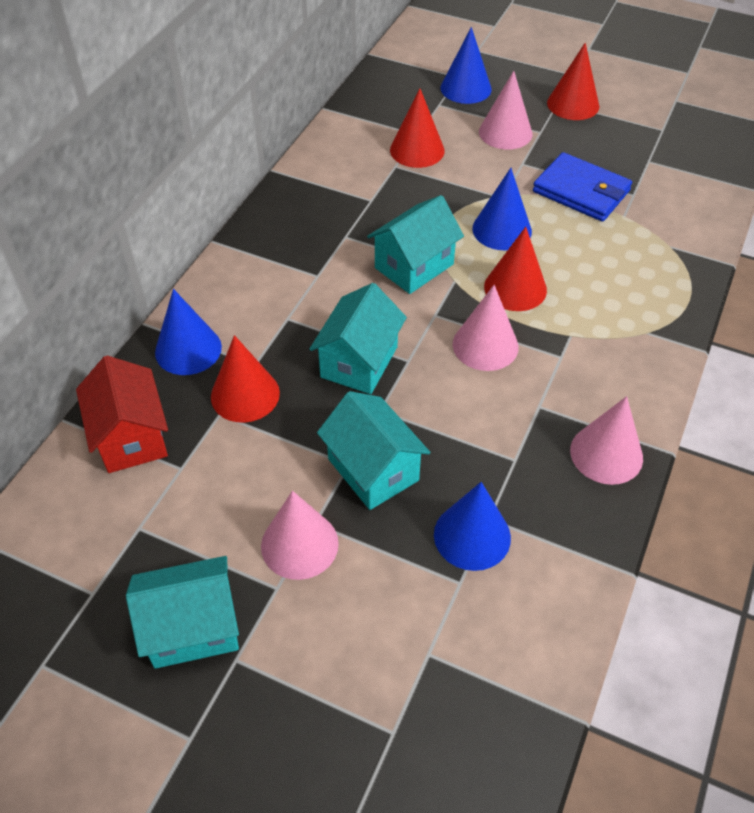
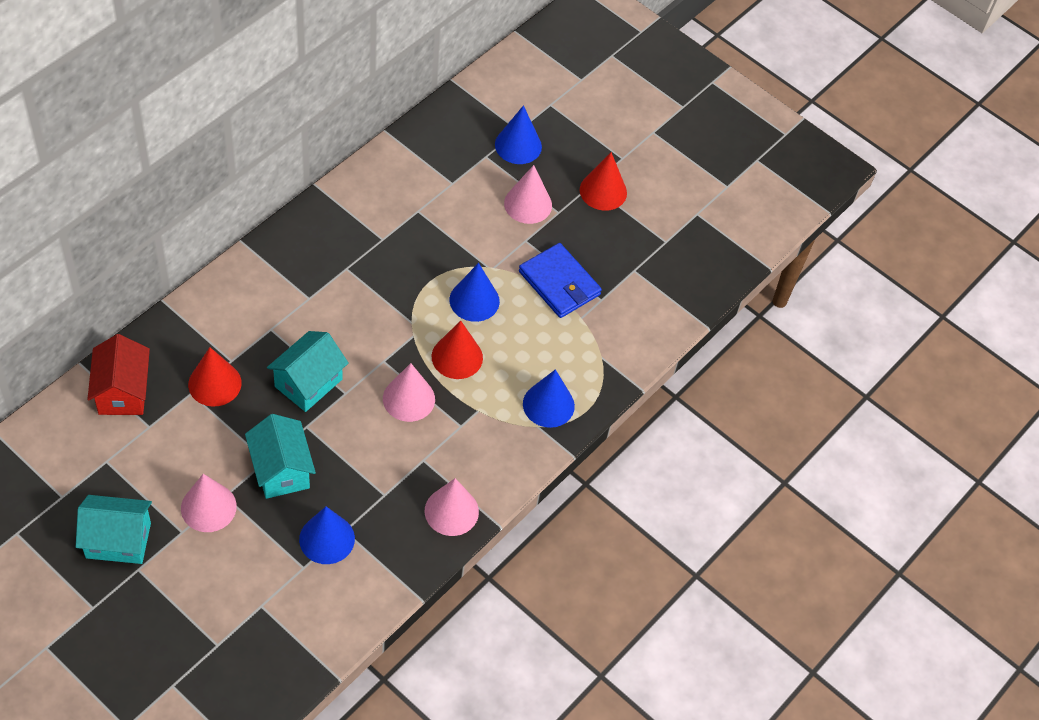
camera: 10 degrees right, 5 degrees up
blue cone [155,289,222,375] -> blue cone moved to [523,369,575,428]
turquoise house [367,195,464,294] -> none
red cone [390,88,445,168] -> none

